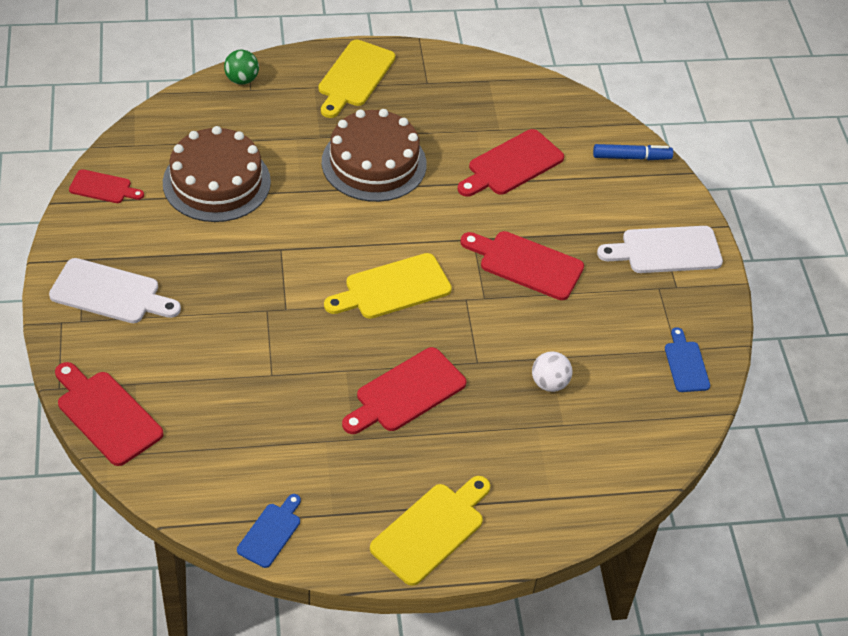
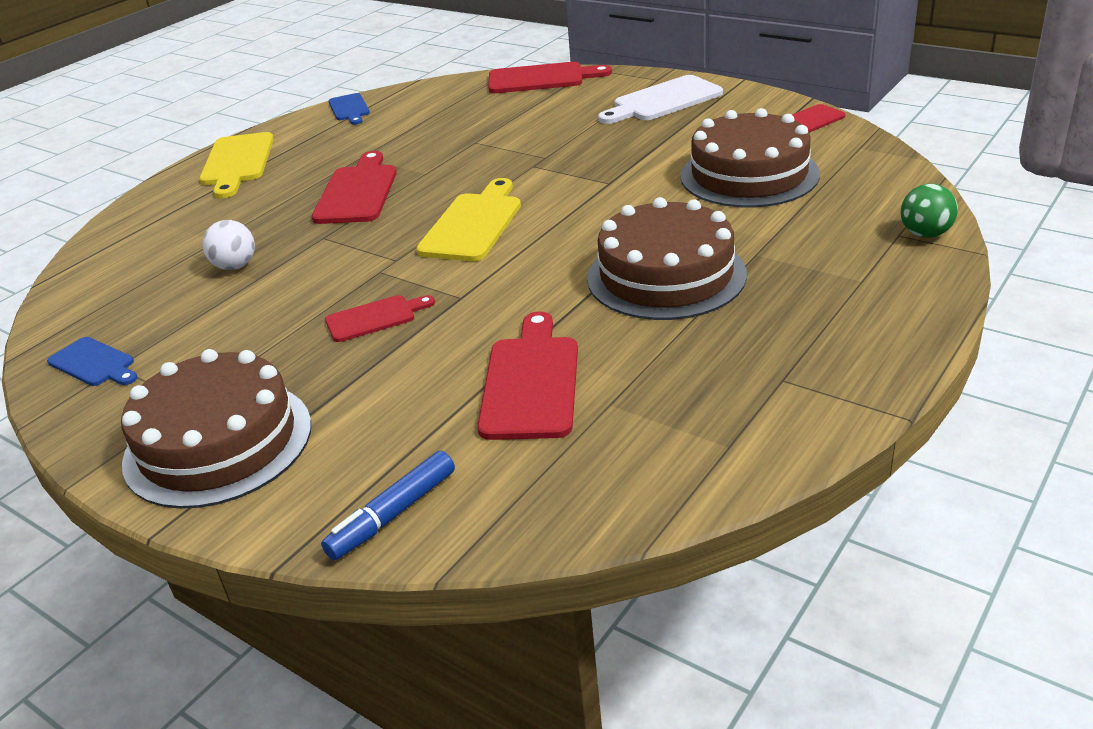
camera: 140 degrees right, 15 degrees down
yellow cutting board [318,40,395,118] -> none
red cutting board [460,231,584,300] -> red cutting board [325,295,435,342], size x0.60
white cutting board [597,226,723,273] -> brown cake [121,349,311,509]

